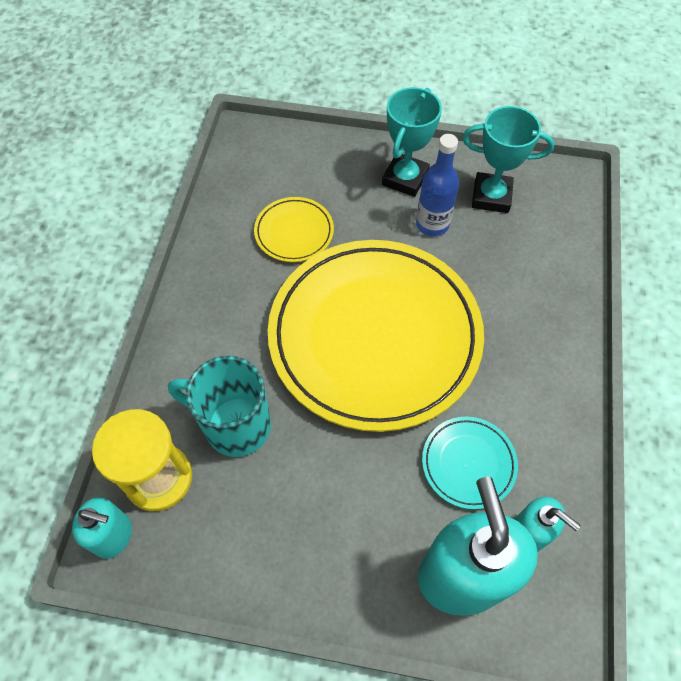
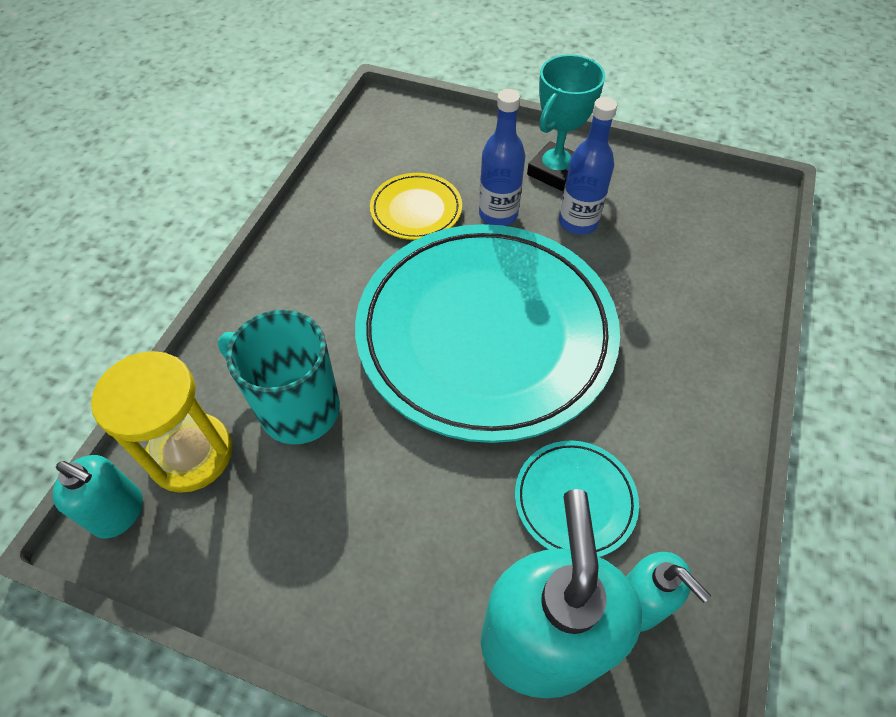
camera: 10 degrees right, 5 degrees down
yellow plate [268,240,484,432] -> turquoise plate [355,224,620,443]
turquoise trophy [462,106,555,213] -> none
none -> blue bottle [479,89,525,226]

